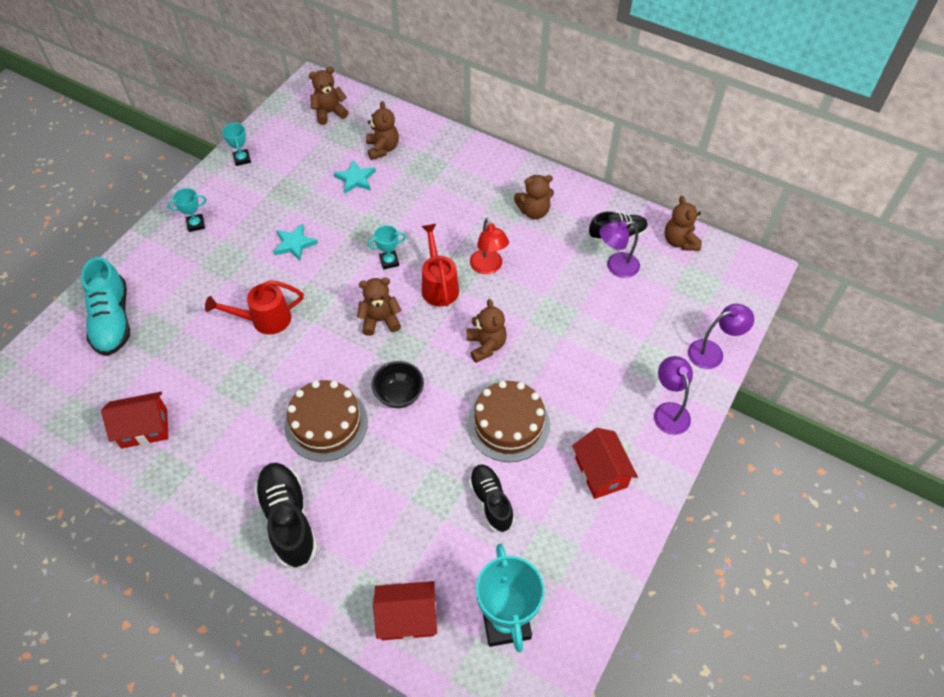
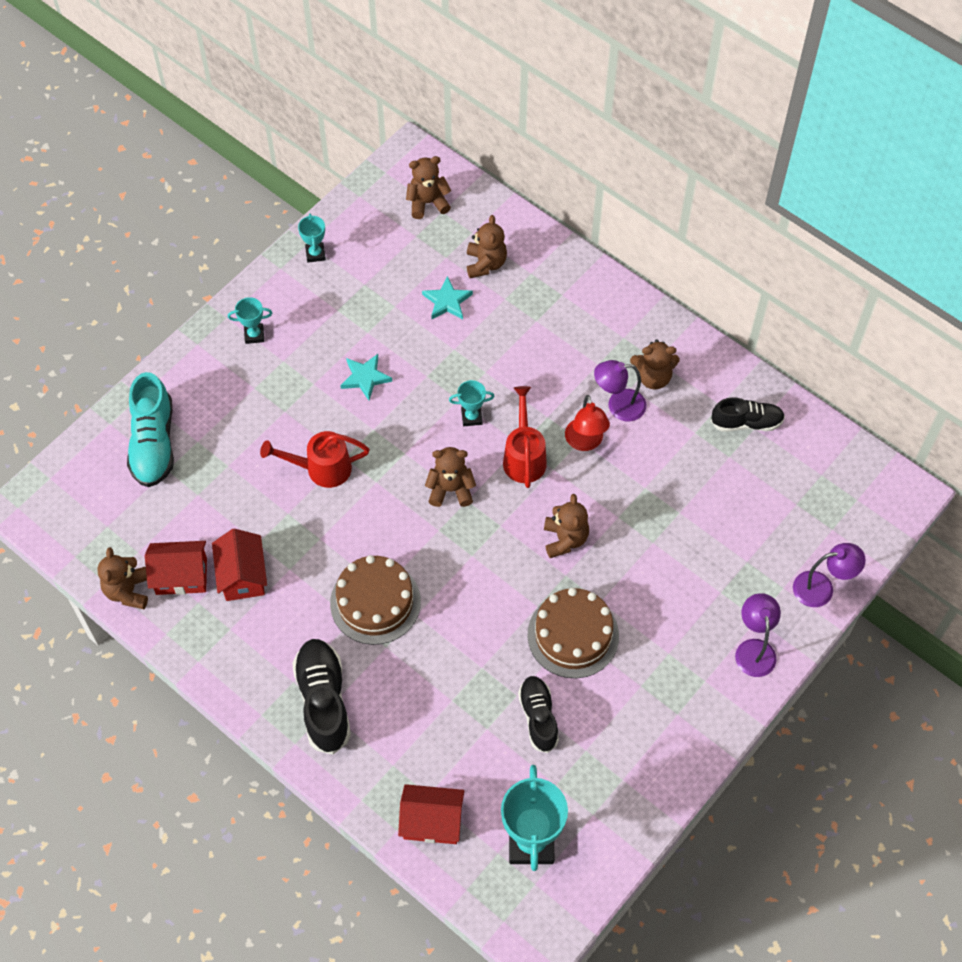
camera: 10 degrees right, 5 degrees up
black bowl [372,361,424,408] -> none
red house [572,428,638,499] -> red house moved to [212,528,267,601]
purple lamp [599,220,640,278] -> purple lamp moved to [594,360,646,421]
brown teddy bear [664,196,702,251] -> brown teddy bear moved to [97,547,148,609]

